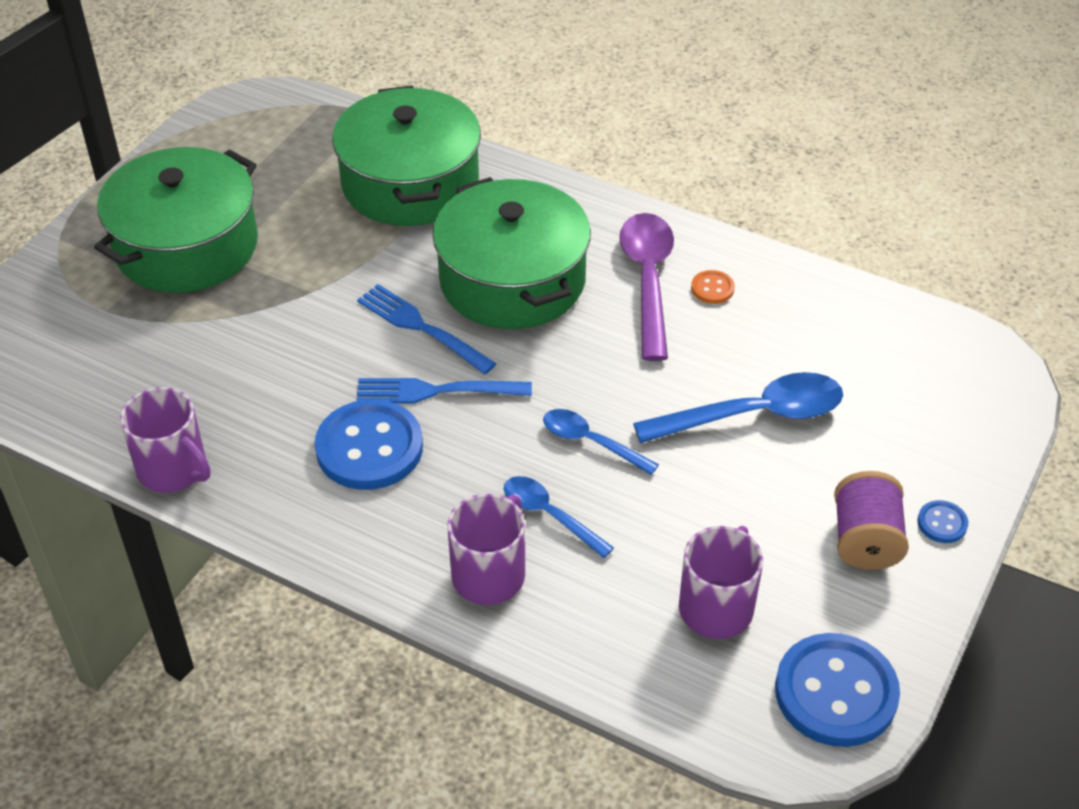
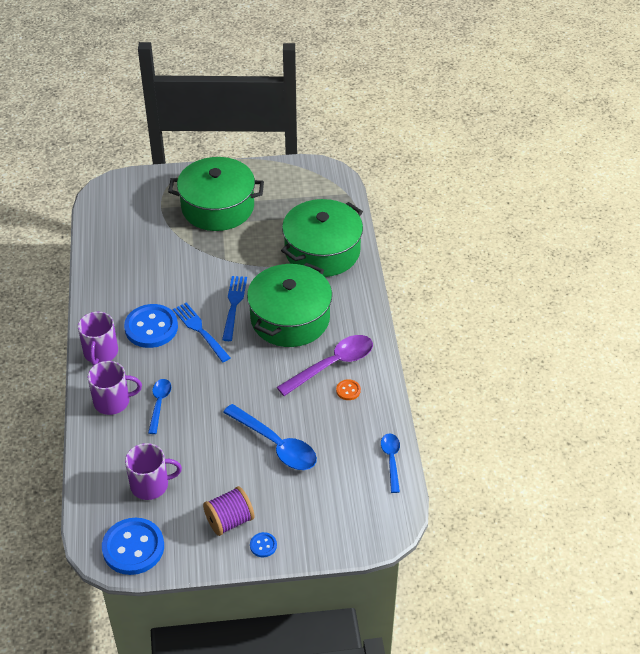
camera: 55 degrees right, 0 degrees up
purple mug [120,387,210,493] -> purple mug moved to [78,311,118,365]
blue spoon [543,409,659,475] -> blue spoon moved to [381,433,400,493]

